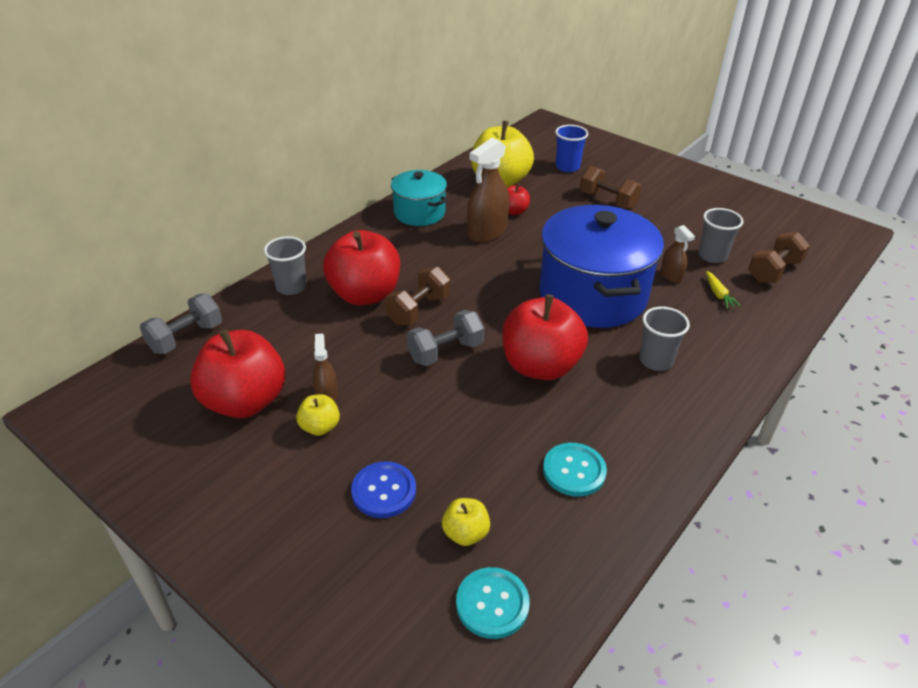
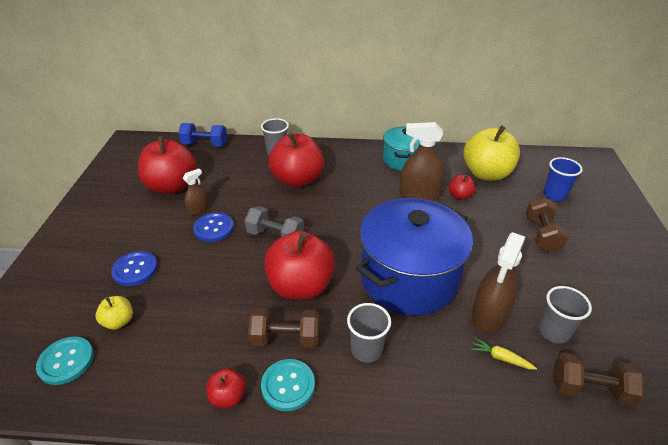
camera: 55 degrees right, 0 degrees up
grey dumbbell [140,294,222,354] -> blue dumbbell [178,123,227,147]
yellow apple [296,394,340,436] -> none
brown dumbbell [385,266,450,326] -> brown dumbbell moved to [248,308,319,348]
turquoise button [543,443,607,497] -> turquoise button moved to [261,359,315,411]
brown spray bottle [661,225,695,283] -> brown spray bottle [472,232,525,333], size x1.86
yellow carrot [706,271,741,309] -> yellow carrot turned 75 degrees clockwise [471,337,537,370]
none -> blue button [193,212,234,242]
none -> red apple [206,368,246,408]

